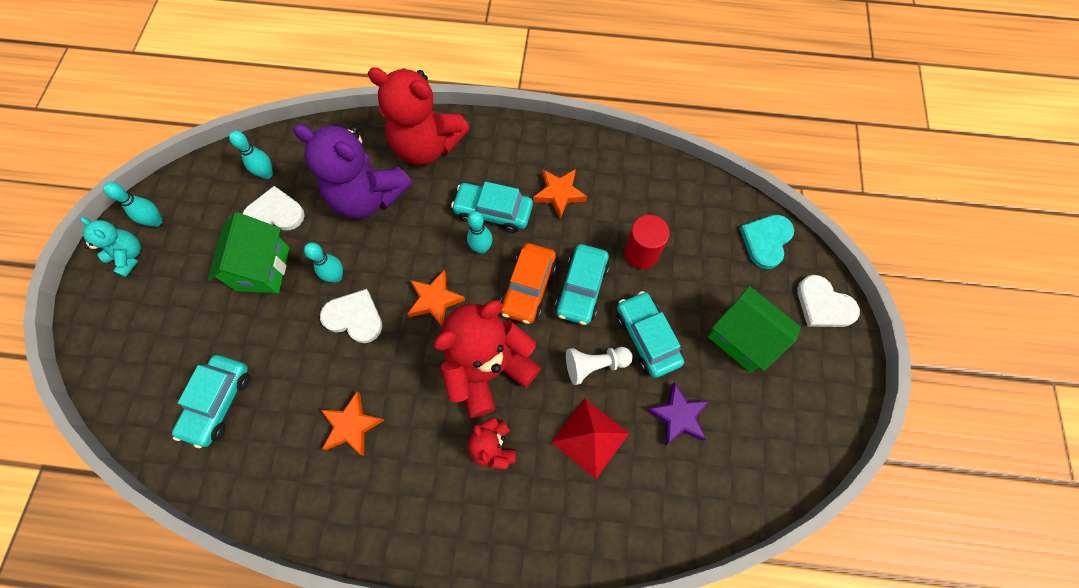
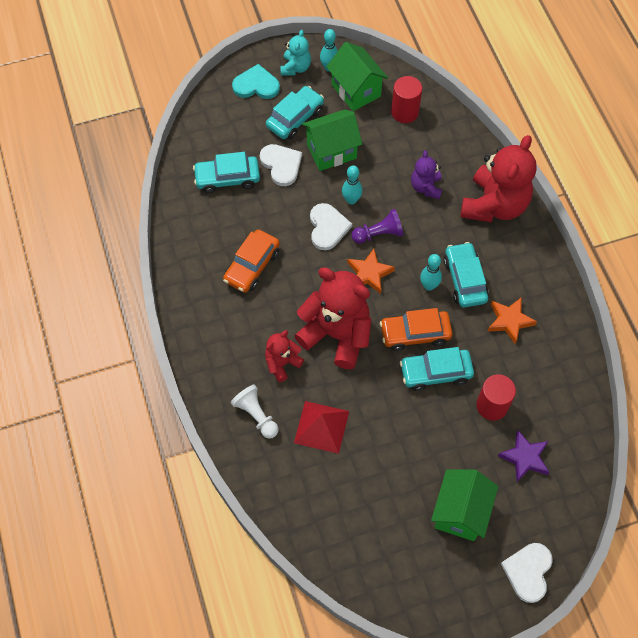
camera: 65 degrees right, 5 degrees down
turquoise bowling pin [229,131,273,179] -> red cylinder [391,76,422,123]
white heart [243,186,305,230] -> white heart moved to [260,144,302,186]
purple teddy bear [293,124,412,219] -> purple teddy bear [411,150,442,199], size x0.51
orange star [321,392,384,456] -> orange car [223,229,280,293]
red teddy bear [367,67,469,165] -> red teddy bear turned 150 degrees counterclockwise [460,135,537,222]
white pawn [566,347,633,385] -> white pawn moved to [230,384,278,439]
turquoise car [617,291,684,378] -> turquoise car moved to [266,86,324,140]
purple star [647,382,709,445] -> purple star moved to [498,430,549,482]
turquoise heart [740,215,794,269] -> turquoise heart moved to [232,64,280,99]
none -> green house [326,42,388,111]
none -> purple pawn [351,209,404,244]

